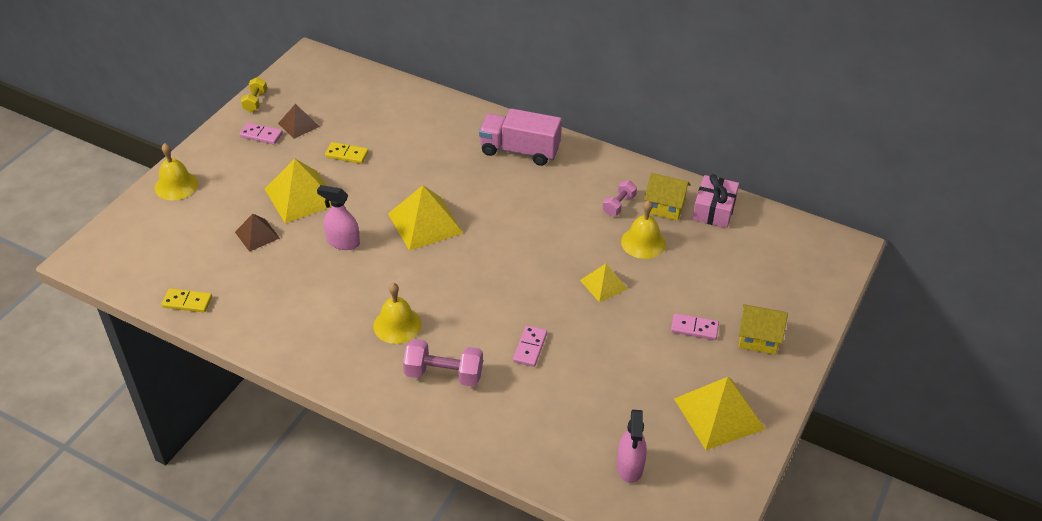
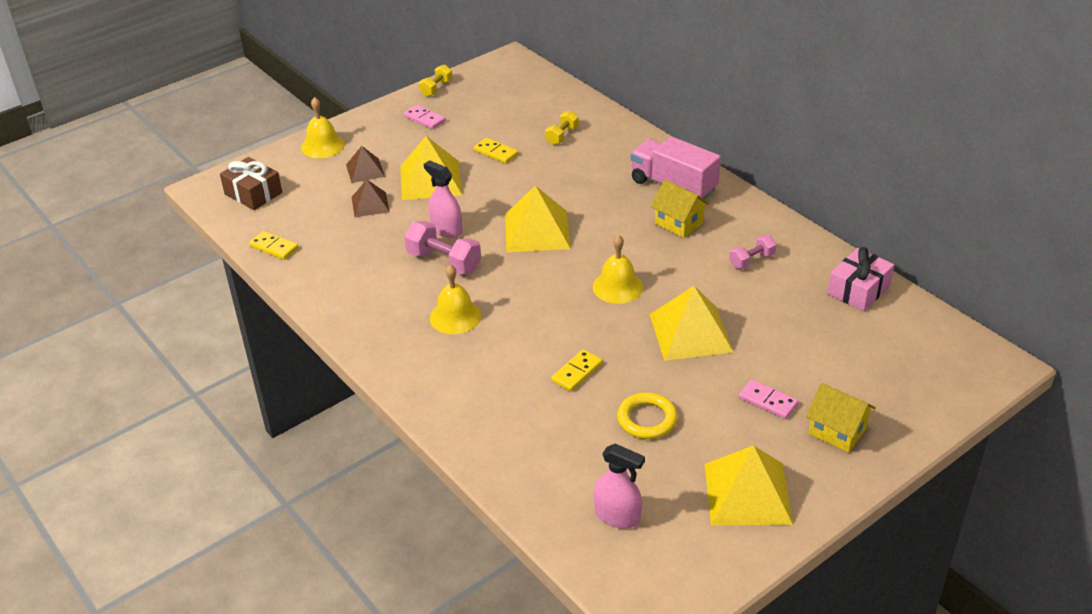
camera: 25 degrees right, 5 degrees down
brown pyramid [278,104,320,139] -> brown pyramid moved to [346,146,385,183]
pink dumbbell [403,339,483,387] -> pink dumbbell moved to [404,221,481,274]
pink domino [513,325,547,367] -> yellow domino [551,349,603,391]
yellow pyramid [580,264,628,302] -> yellow pyramid [650,286,734,361], size x1.75
pink spray bottle [617,410,647,483] -> pink spray bottle turned 90 degrees counterclockwise [594,443,645,529]
yellow bell [621,200,666,259] -> yellow bell moved to [593,235,643,304]
yellow house [644,173,691,221] -> yellow house moved to [651,180,710,238]
none -> brown gift [220,157,282,210]
none -> yellow dumbbell [545,110,579,145]
none -> yellow ring [617,392,678,439]

